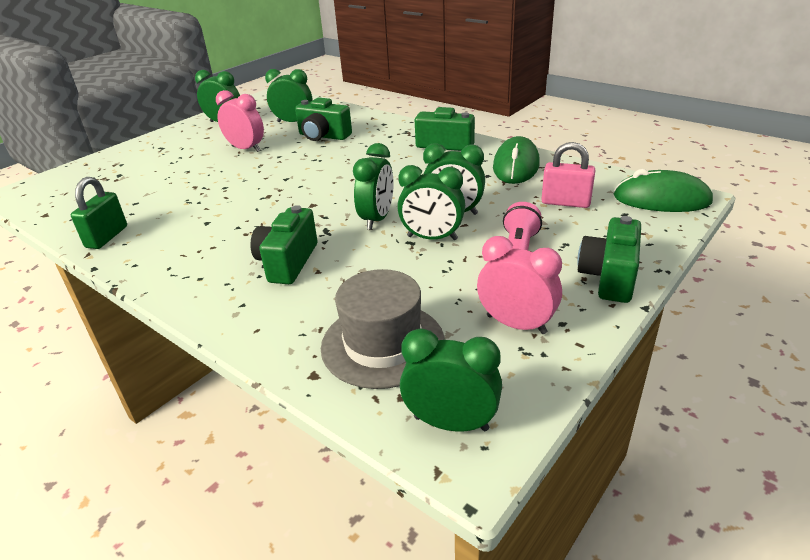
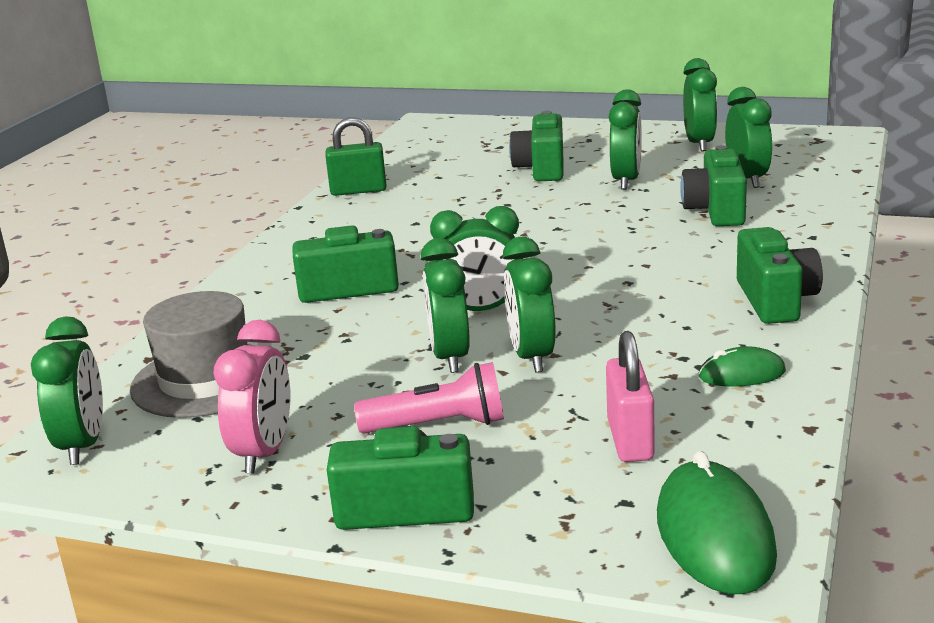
camera: 70 degrees right, 10 degrees down
pink clock [216,90,264,152] -> green clock [609,89,642,190]
green mouse [493,136,540,184] -> green mouse [698,347,786,386], size x0.55
none -> green camera [509,111,563,182]

